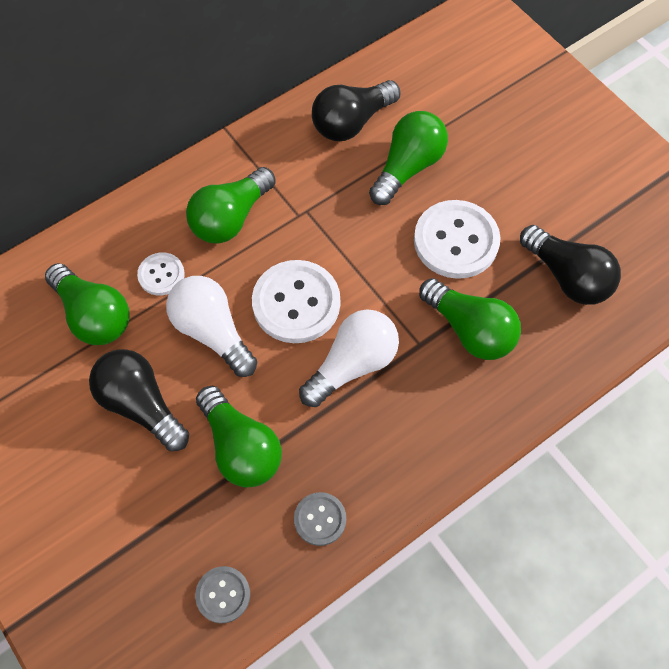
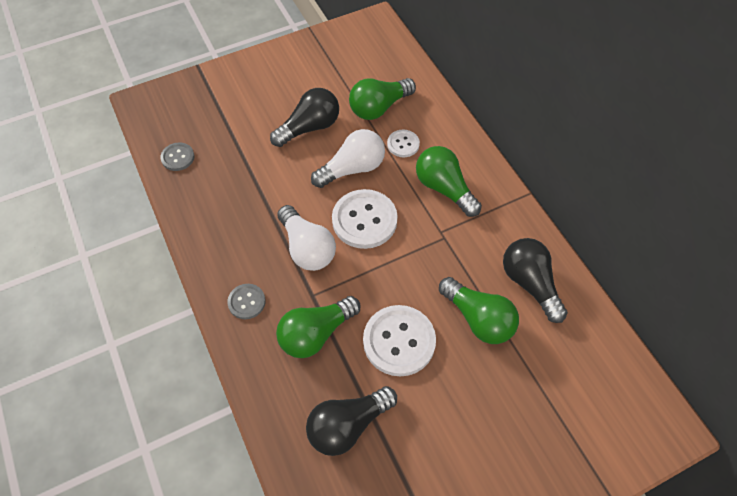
camera: 100 degrees right, 5 degrees down
green light bulb [196,386,282,488] -> none
grey button [294,492,346,546] -> grey button moved to [227,284,266,319]

